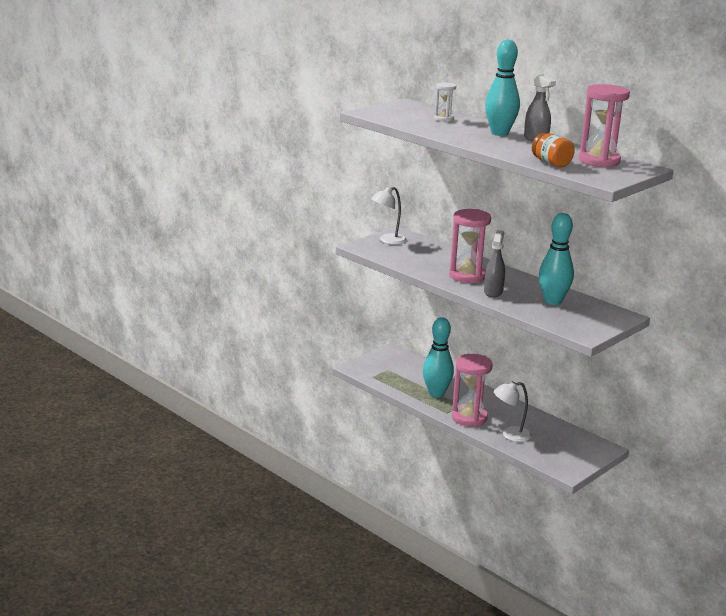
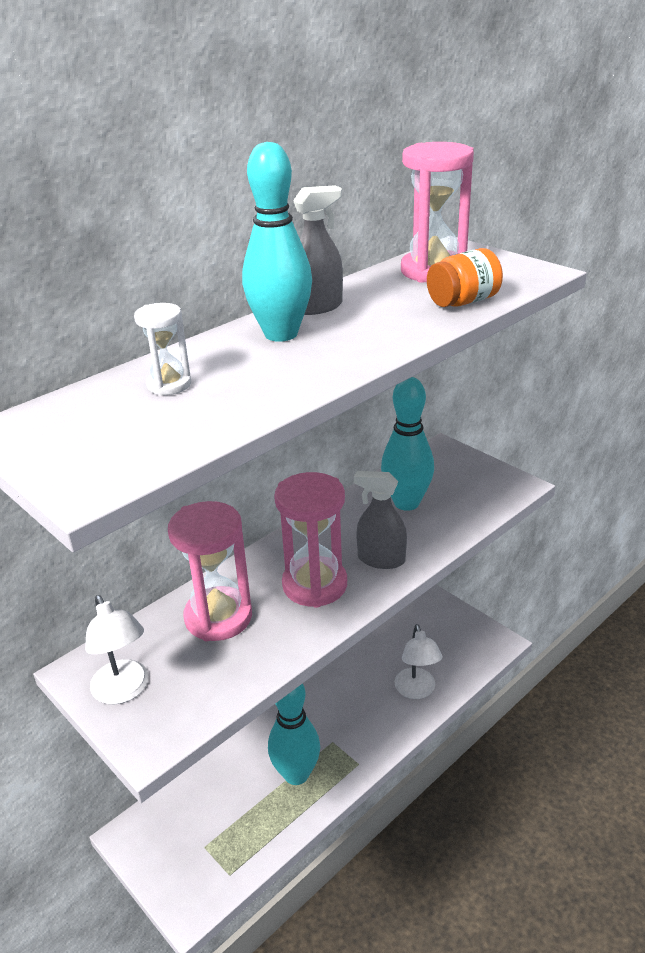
camera: 85 degrees left, 10 degrees up
pink hourglass [452,354,493,427] -> pink hourglass moved to [168,501,252,641]

